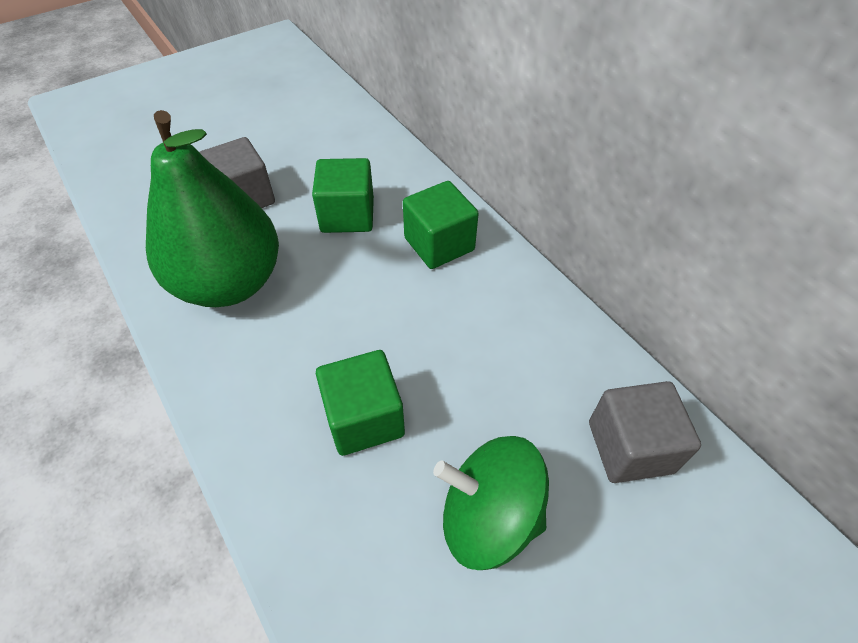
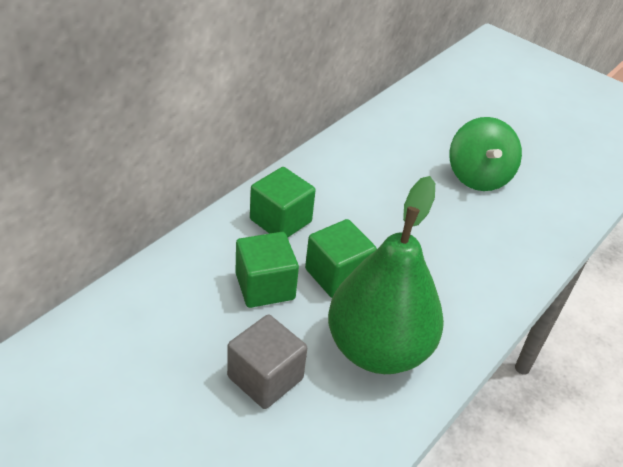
camera: 110 degrees left, 10 degrees down
green cube [316,350,405,456] -> green cube moved to [305,219,377,298]
grey cube [589,381,701,483] -> none

